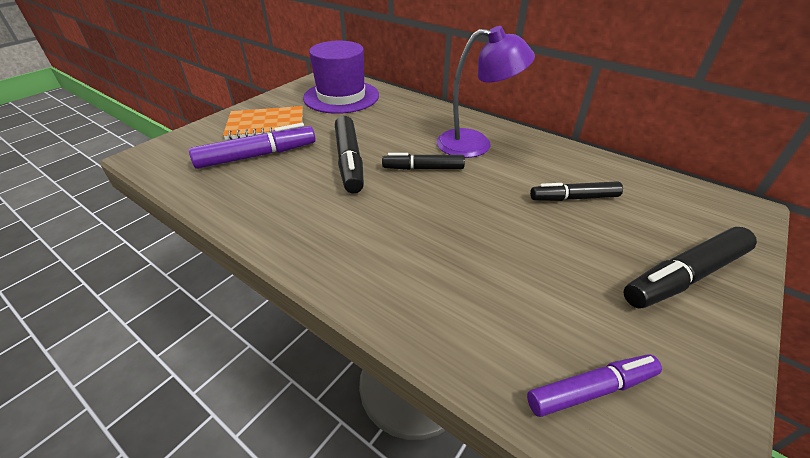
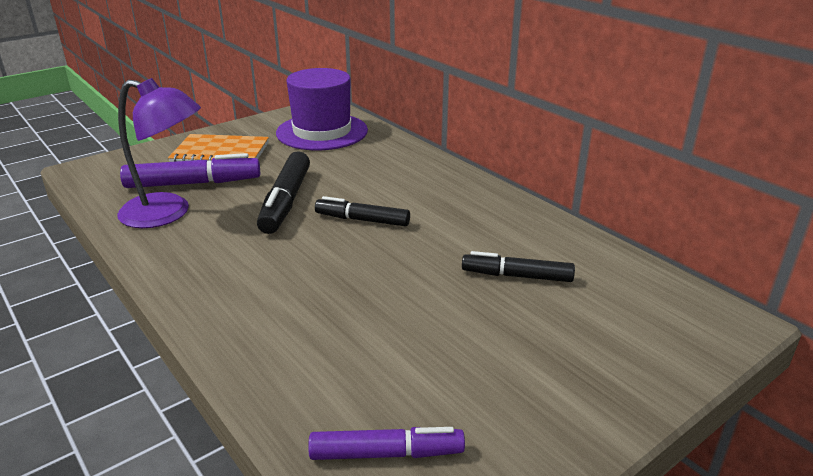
camera: 15 degrees right, 10 degrees down
purple lamp [436,26,535,158] -> purple lamp moved to [117,78,201,228]
black marker [624,227,757,309] -> none

